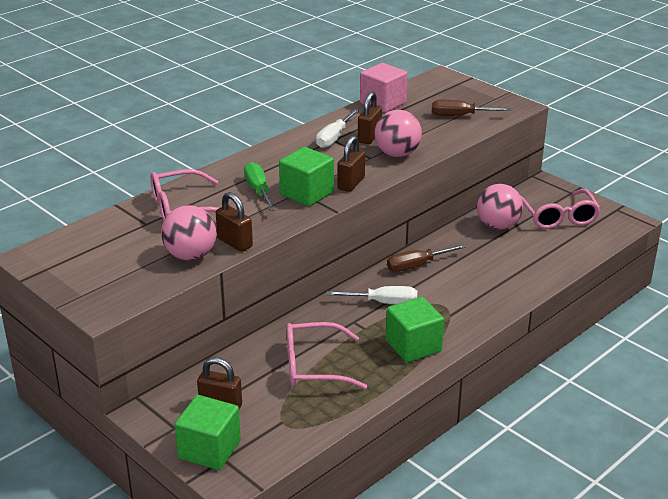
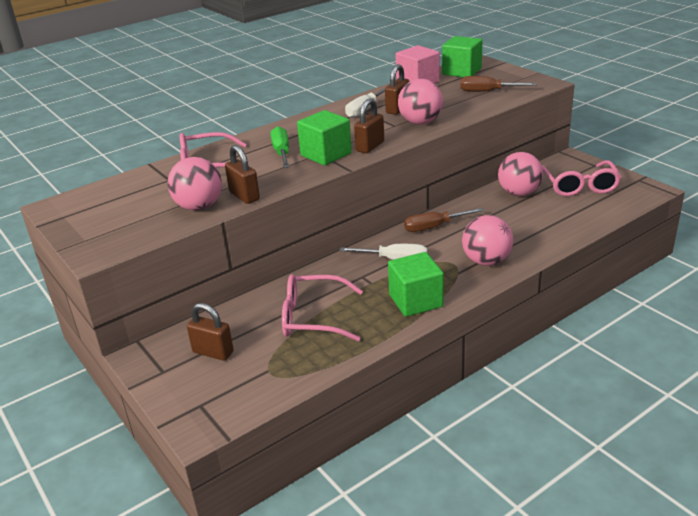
camera: 10 degrees right, 0 degrees up
green cube [175,395,241,470] -> green cube moved to [442,36,483,77]
none -> pink ball [462,215,513,266]

